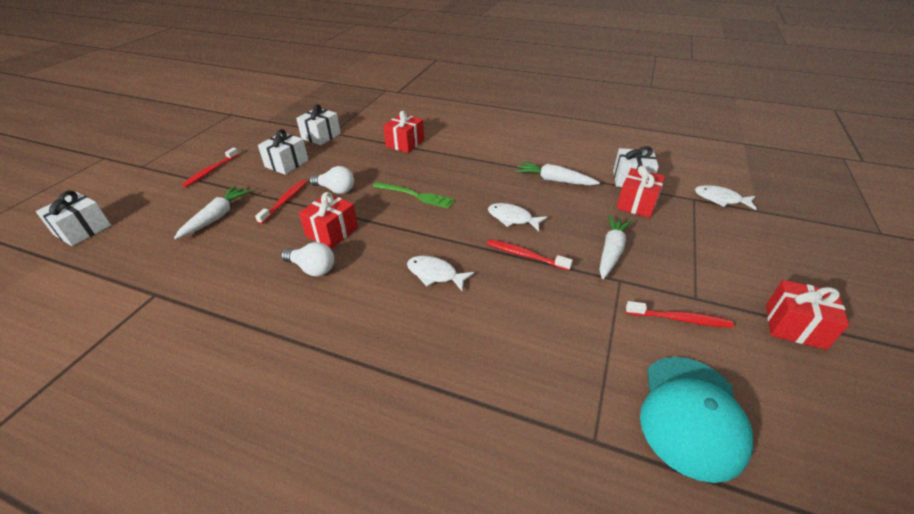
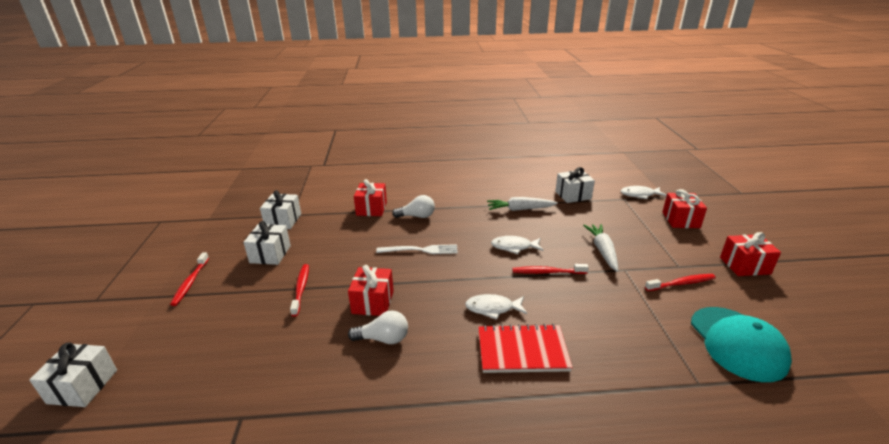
camera: 25 degrees left, 10 degrees down
white carrot [174,186,252,239] -> none
white light bulb [310,166,354,194] -> white light bulb moved to [392,195,435,218]
green fork [373,182,455,209] -> white fork [376,244,458,254]
red gift [616,166,665,218] -> red gift moved to [662,189,707,228]
none -> red notebook [478,324,573,373]

